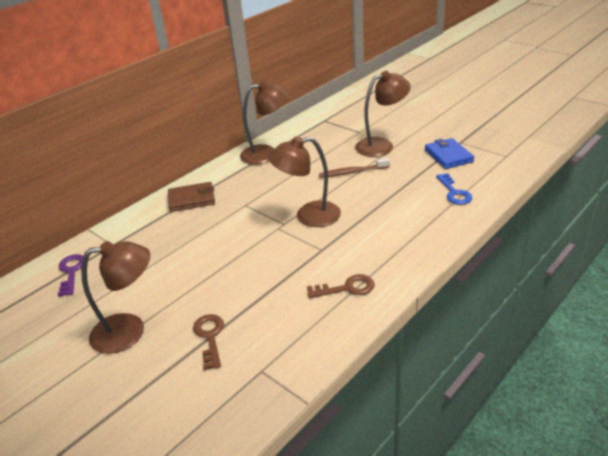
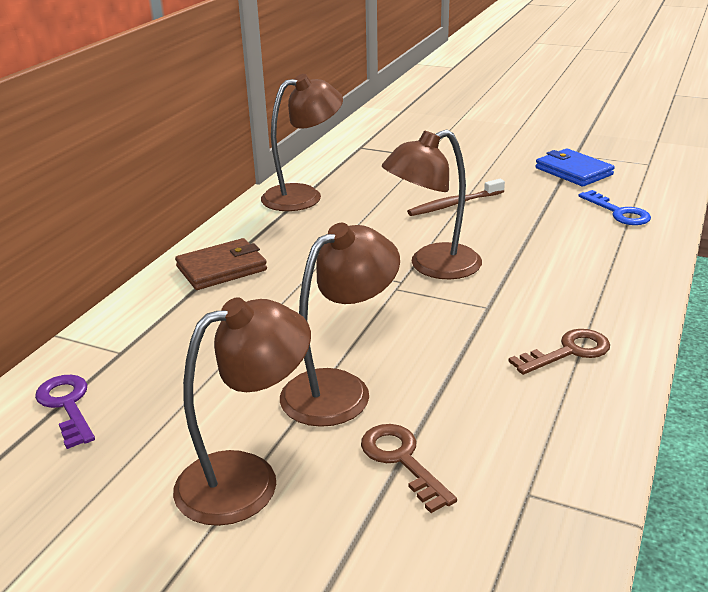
camera: 20 degrees left, 5 degrees down
brown lamp [355,71,411,157] -> brown lamp moved to [280,222,400,427]

